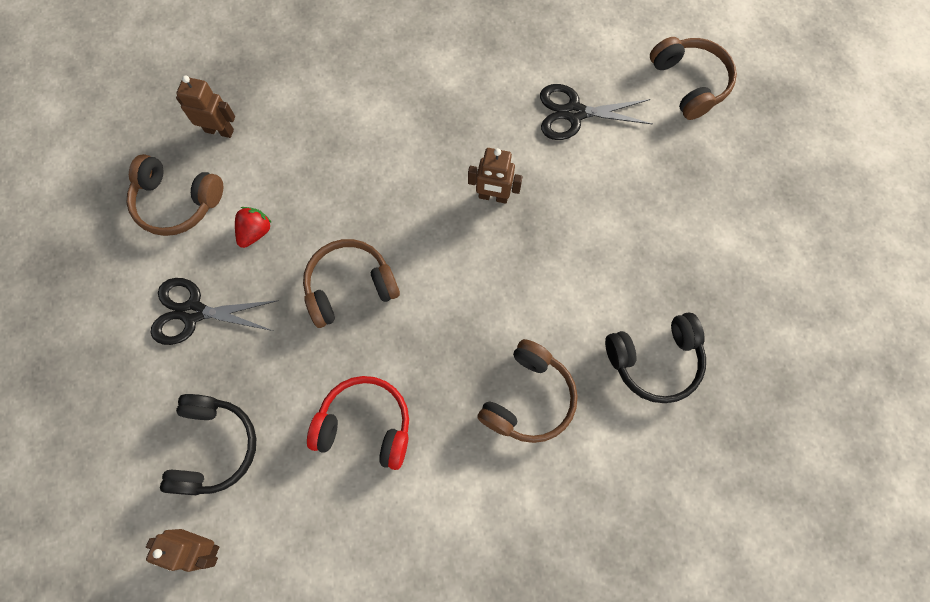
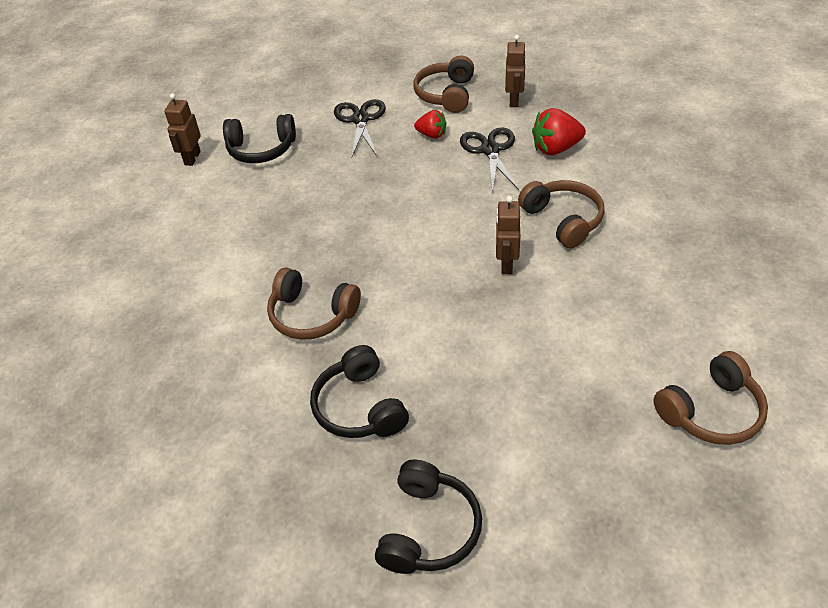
camera: 85 degrees right, 25 degrees down
brown headphones [303,239,400,328] -> brown headphones moved to [518,180,605,249]
red headphones [307,376,409,470] -> none
black scissors [540,84,653,140] -> black scissors moved to [460,127,519,193]
none -> black headphones [375,460,482,574]
none -> red strawberry [532,108,586,155]

